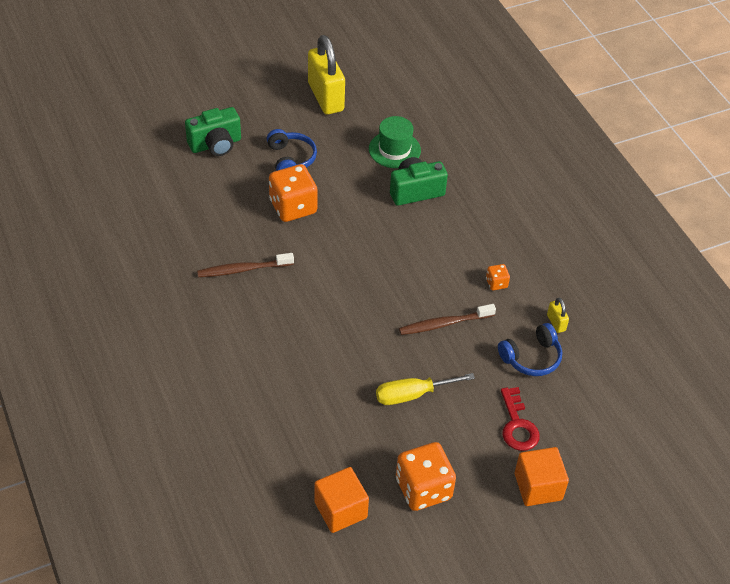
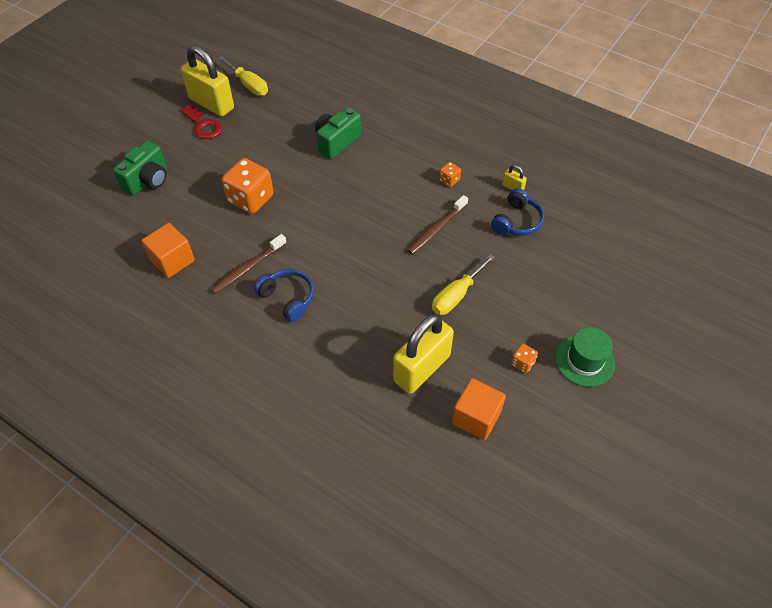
camera: 30 degrees left, 5 degrees up
blue headphones [267,129,317,171] -> blue headphones moved to [254,269,314,322]
green hat [369,116,421,168] -> green hat moved to [555,327,615,387]
orange dice [396,442,456,511] -> orange dice [511,343,538,373], size x0.46
red key [501,387,540,451] -> red key moved to [181,104,222,139]
orange cube [515,447,569,506] -> orange cube moved to [141,223,195,278]
none -> yellow screwdriver [218,56,268,96]
none -> yellow padlock [393,314,454,394]

